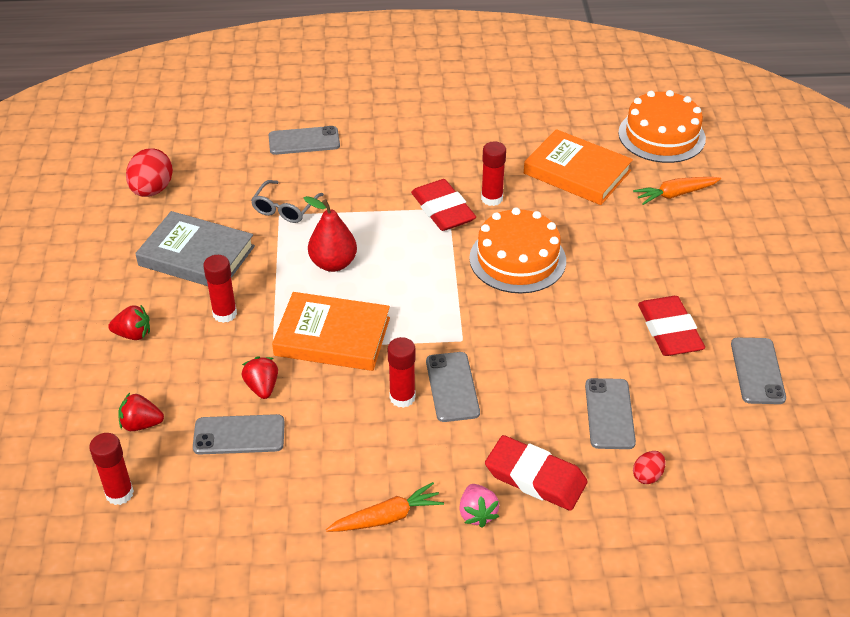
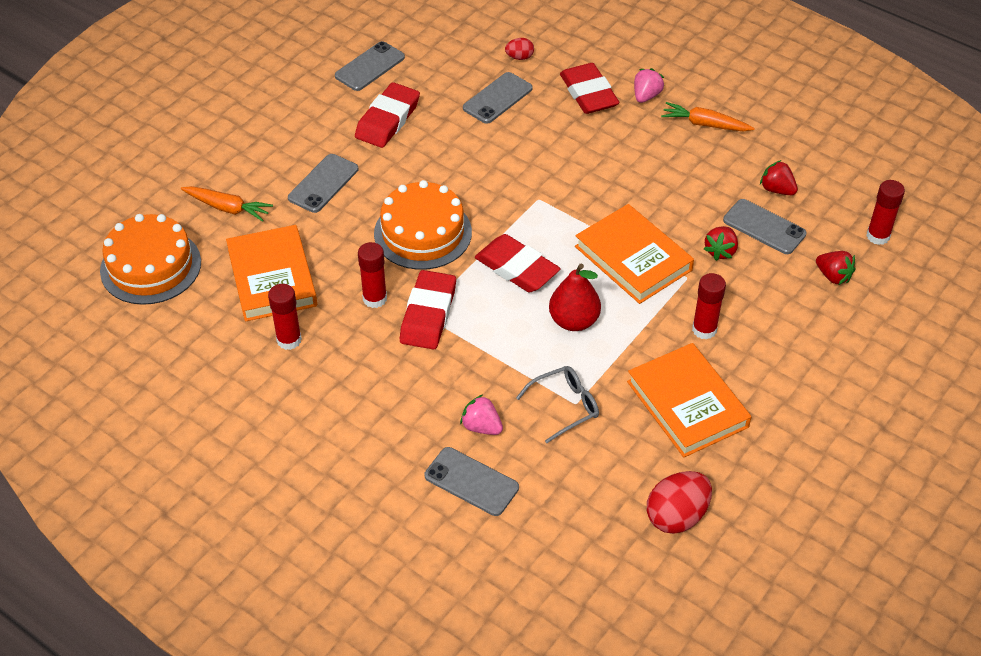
camera: 140 degrees left, 5 degrees up
red strawberry [108,305,150,340] -> red strawberry moved to [760,160,798,195]
grey book [135,211,255,286] -> orange book [627,343,751,457]
red glue stick [388,337,416,408] -> red glue stick moved to [268,284,302,350]
grey phone [426,352,480,422] -> grey phone moved to [288,154,358,213]
none -> pink strawberry [460,395,503,435]
none -> red eraser [475,234,561,292]

